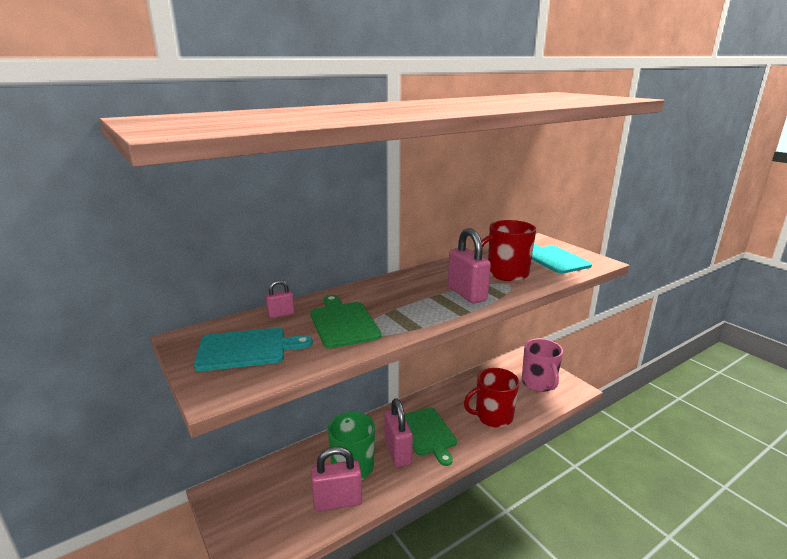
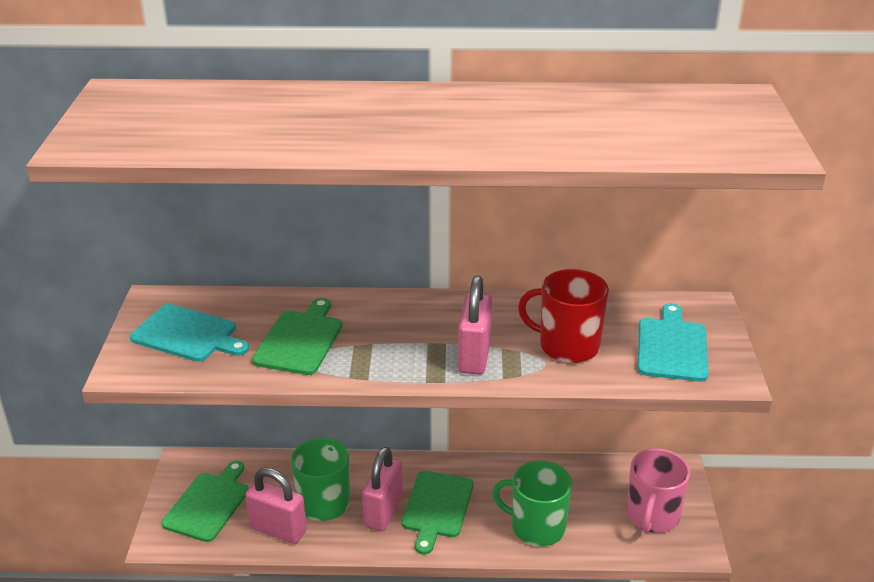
camera: 35 degrees right, 10 degrees up
pink padlock [266,280,295,318] -> none
red mug [464,368,519,428] -> green mug [492,461,572,546]
none -> green cutting board [161,461,249,542]

